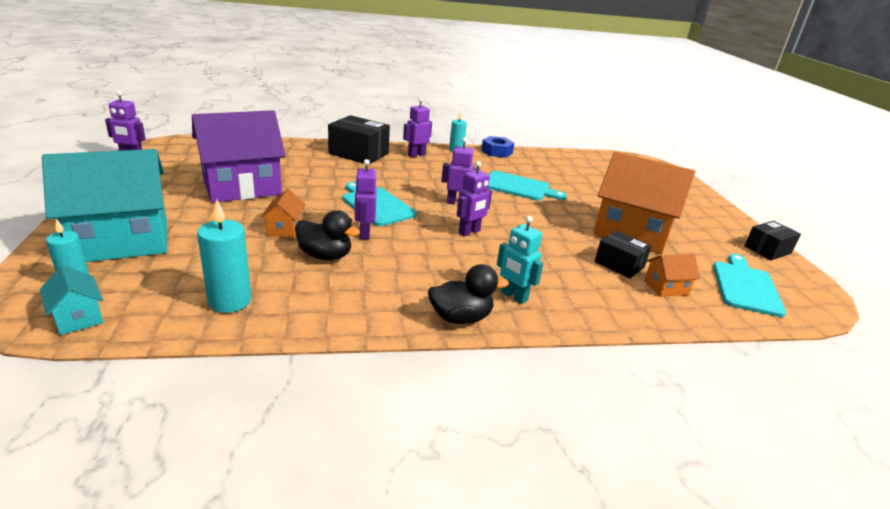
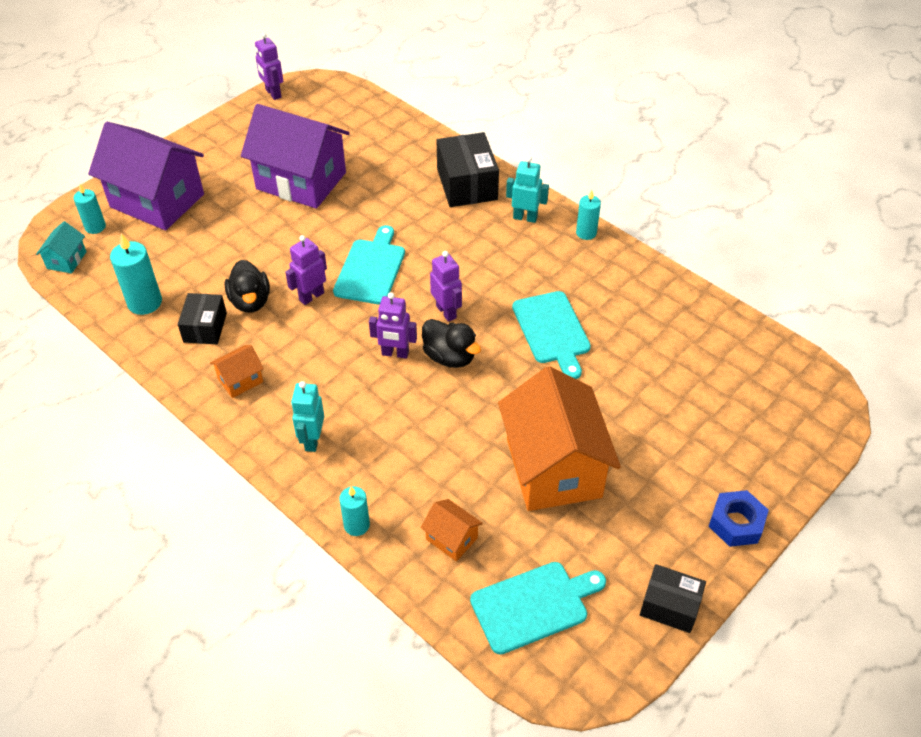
camera: 55 degrees right, 20 degrees up
turquoise house [42,149,167,262] -> purple house [88,122,204,230]
orange house [261,189,306,238] -> orange house moved to [210,345,264,398]
purple robot [403,98,432,157] -> turquoise robot [506,156,549,223]
black duck [428,264,509,324] -> black duck moved to [422,319,481,368]
blue nut [481,136,514,158] -> blue nut moved to [709,490,769,547]
black box [595,231,652,278] -> black box moved to [178,293,227,344]
none -> turquoise candle [339,486,370,536]

